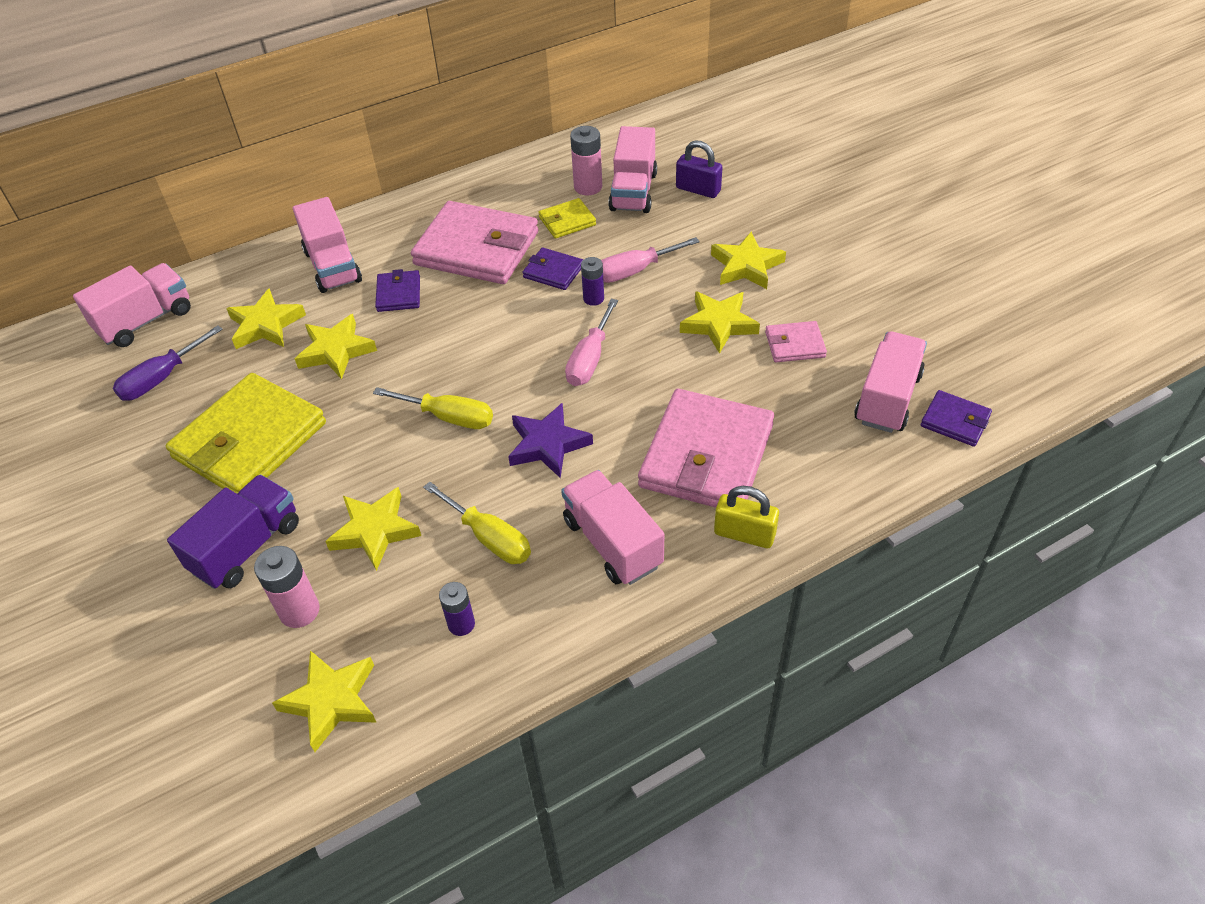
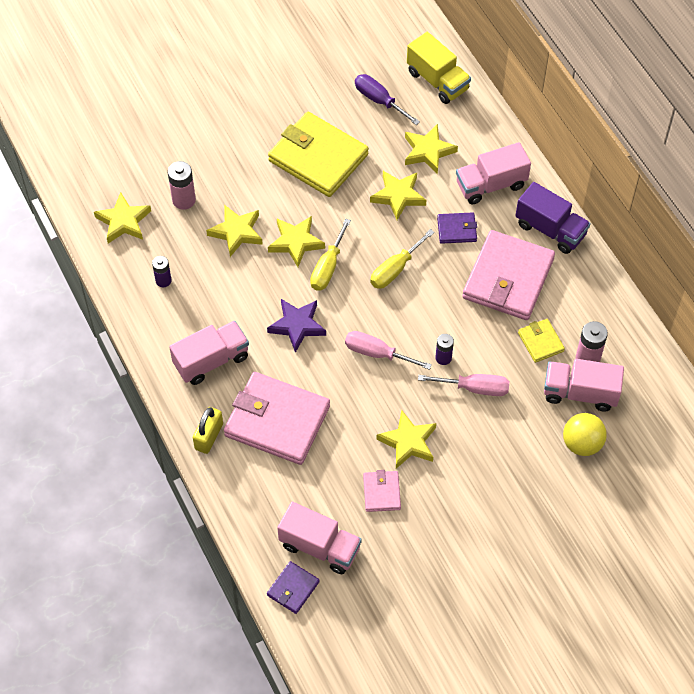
camera: 90 degrees right, 10 degrees up
pink truck [73,263,191,347] -> yellow truck [407,32,471,104]
purple truck [167,474,299,589] -> purple truck moved to [515,182,590,254]
yellow screwdriver [423,482,531,564] -> yellow screwdriver moved to [370,229,435,289]
purple wallet [523,248,583,290] -> none
pink screwdriver [601,237,700,283] -> pink screwdriver turned 120 degrees clockwise [418,374,509,396]
purple padlock [676,140,722,198] -> yellow ball [563,413,607,456]
yellow star [711,232,786,289] -> yellow star moved to [268,216,325,267]

